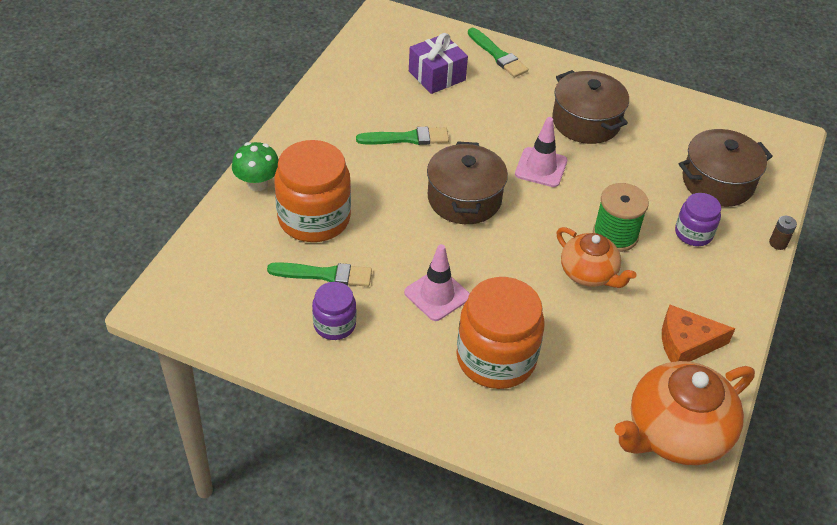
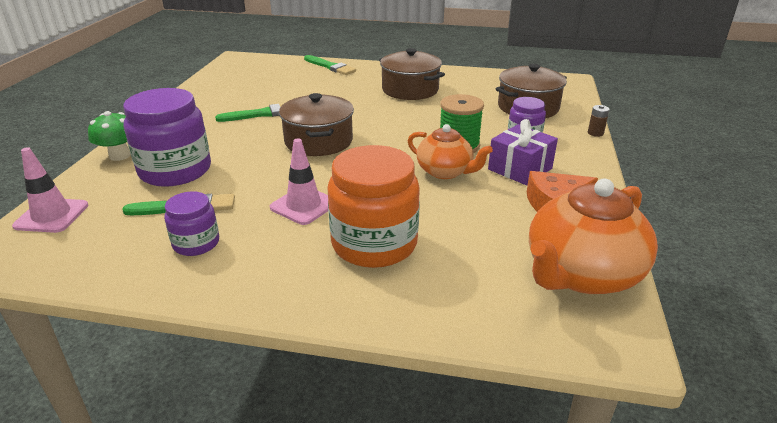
camera: 10 degrees left, 15 degrees down
orange jar [274,140,351,242] -> purple jar [123,88,211,187]
purple gift [409,33,468,94] -> purple gift moved to [488,119,558,186]
pink traffic cone [515,117,567,187] -> pink traffic cone moved to [12,147,89,233]

